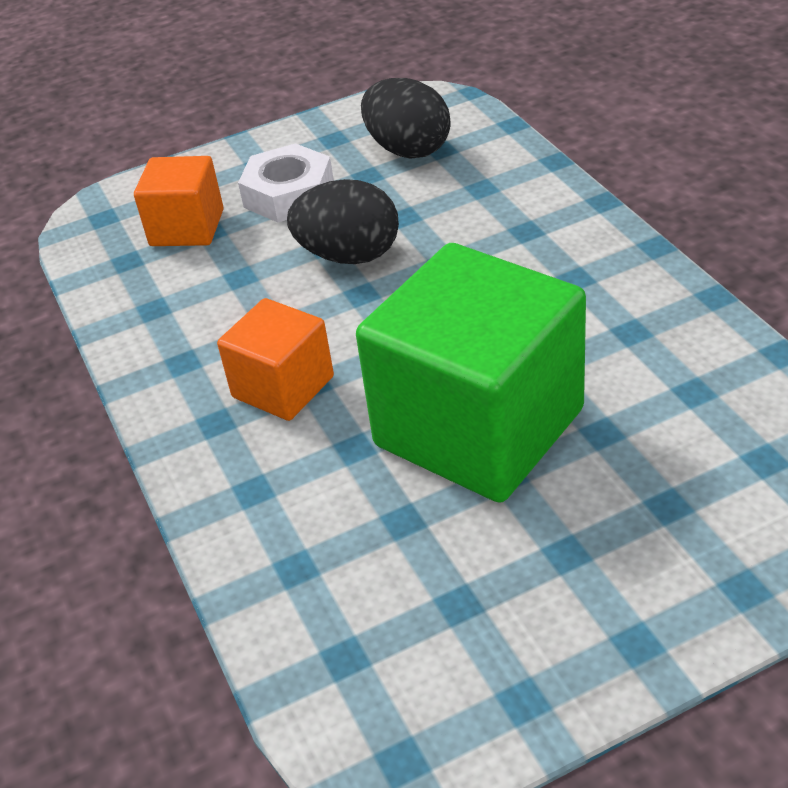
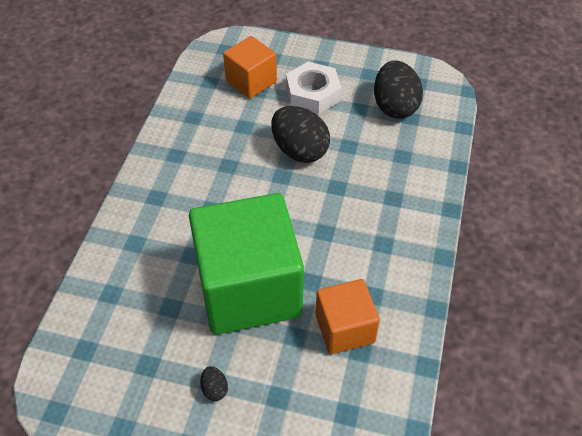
camera: 35 degrees right, 10 degrees up
orange cube [217,298,334,421] -> orange cube moved to [315,279,380,354]
none -> black egg [200,366,228,401]

